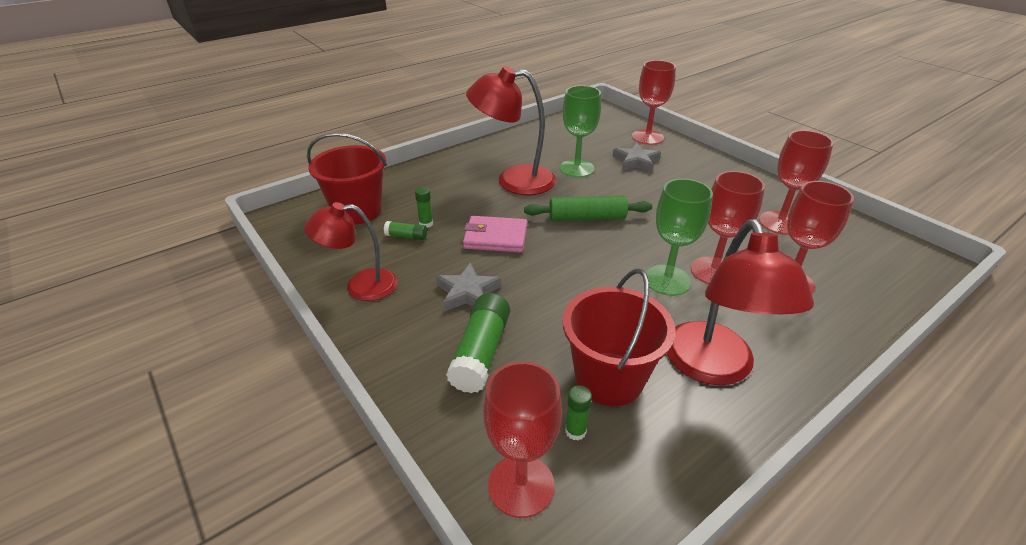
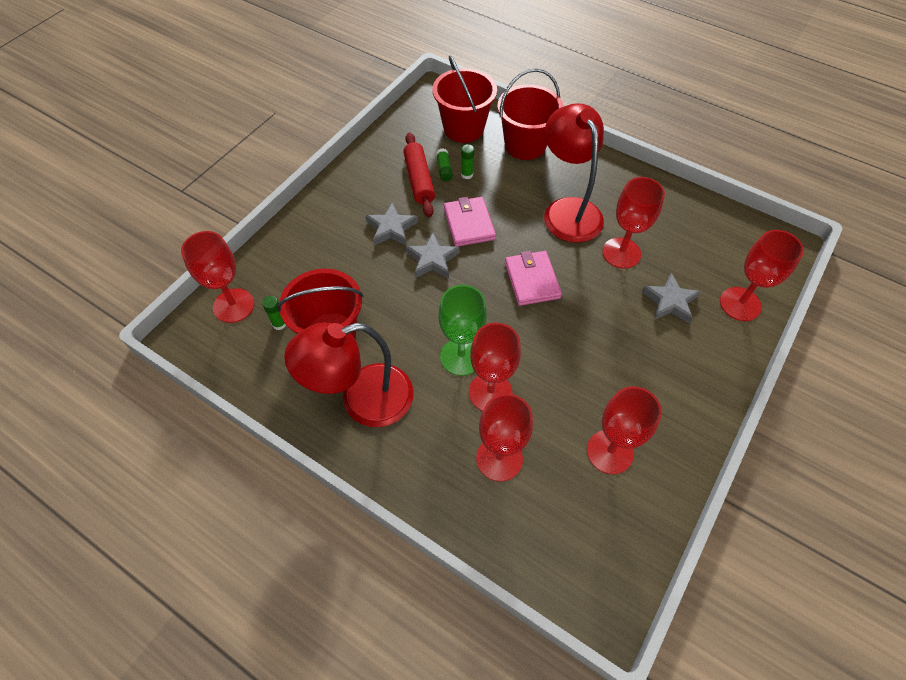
camera: 70 degrees right, 20 degrees up
red lamp [304,202,398,301] -> none
green glue stick [446,293,510,393] -> none
green rolling pin [524,196,652,221] -> pink wallet [505,251,562,306]
green goblet [560,85,601,177] -> red goblet [602,177,665,269]
none -> red rolling pin [403,132,435,217]
none -> grey star [406,232,460,278]
none -> red bucket [497,69,564,160]

